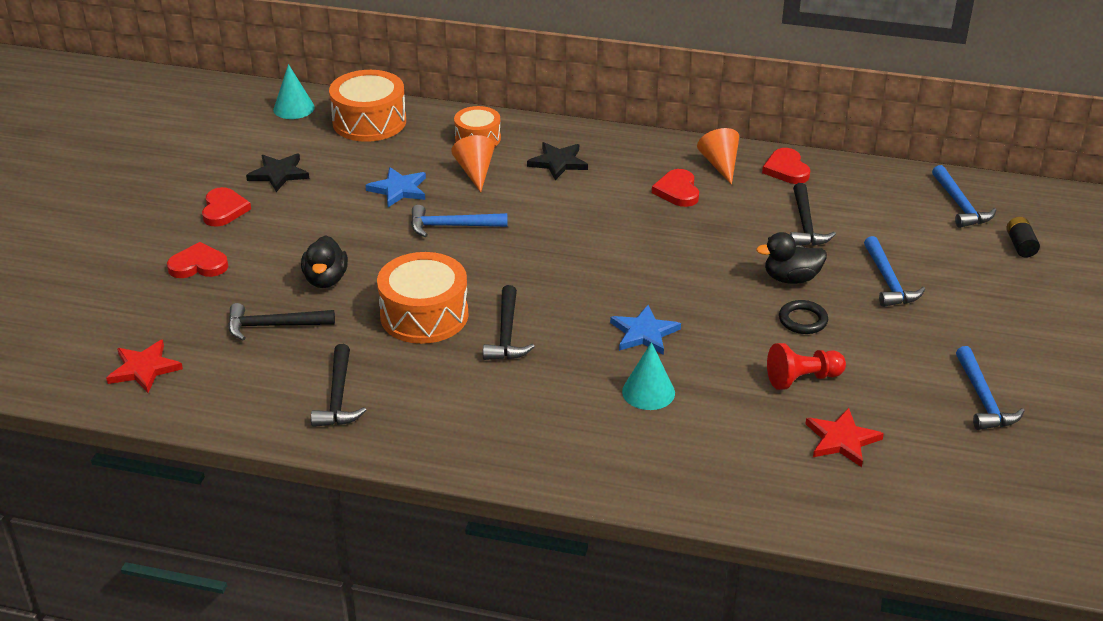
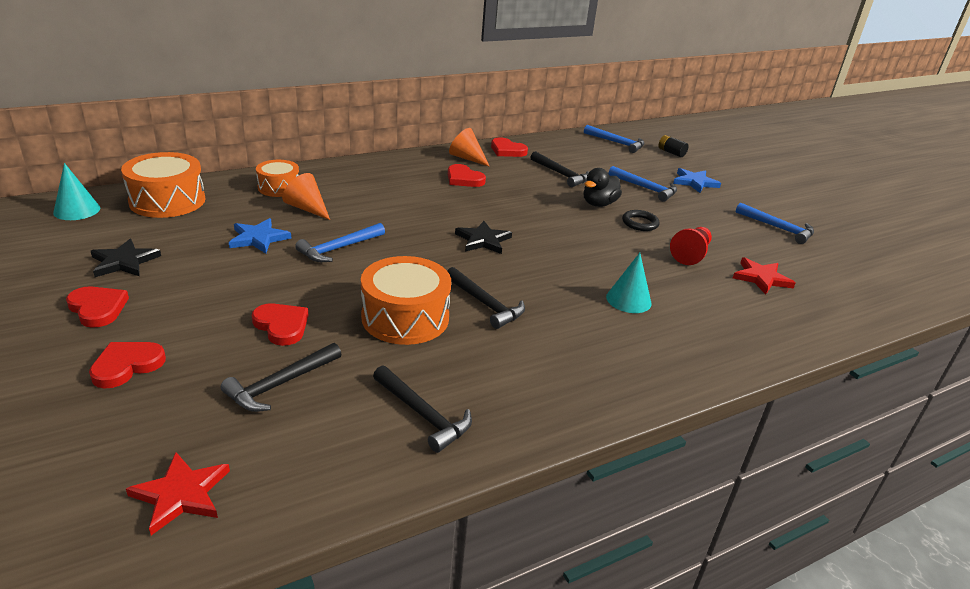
camera: 45 degrees left, 5 degrees down
black duck [301,235,348,288] -> red heart [252,303,308,346]
black star [527,142,588,180] -> black star moved to [455,221,512,254]
blue star [610,305,681,355] -> blue star moved to [673,168,721,193]

